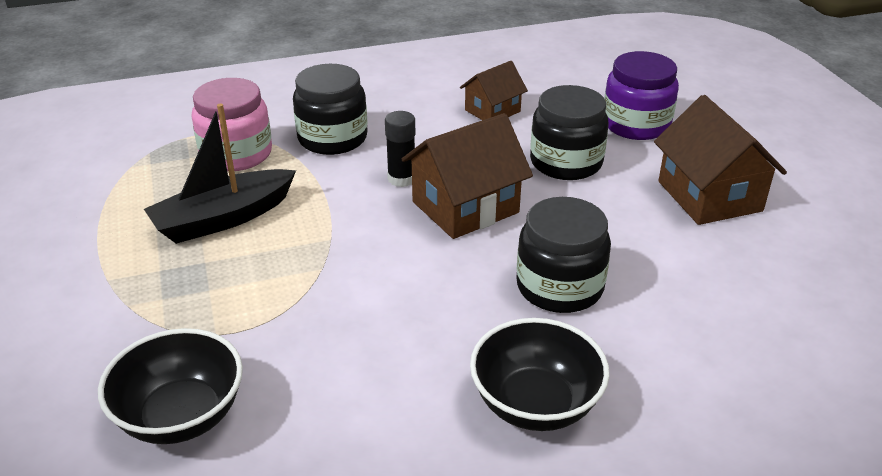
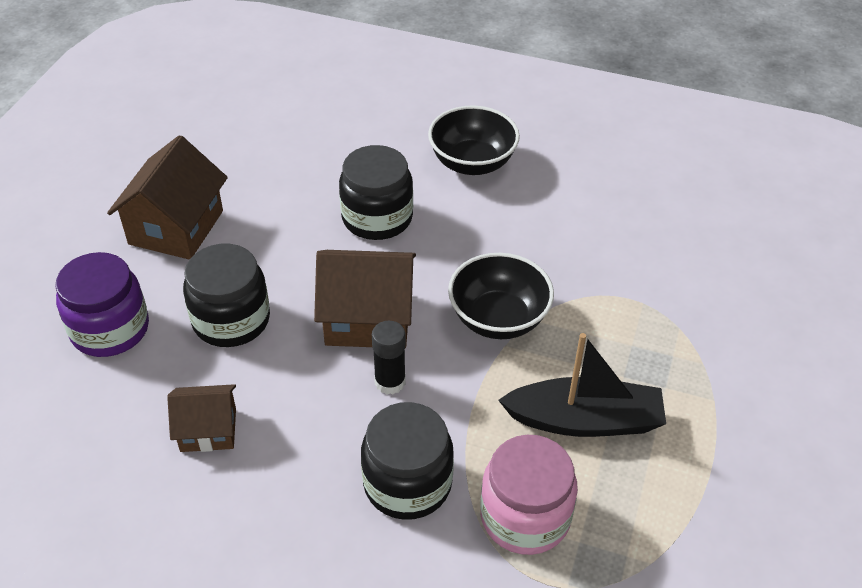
camera: 145 degrees left, 10 degrees up
black bowl [98,328,243,444] -> black bowl moved to [448,253,554,339]

